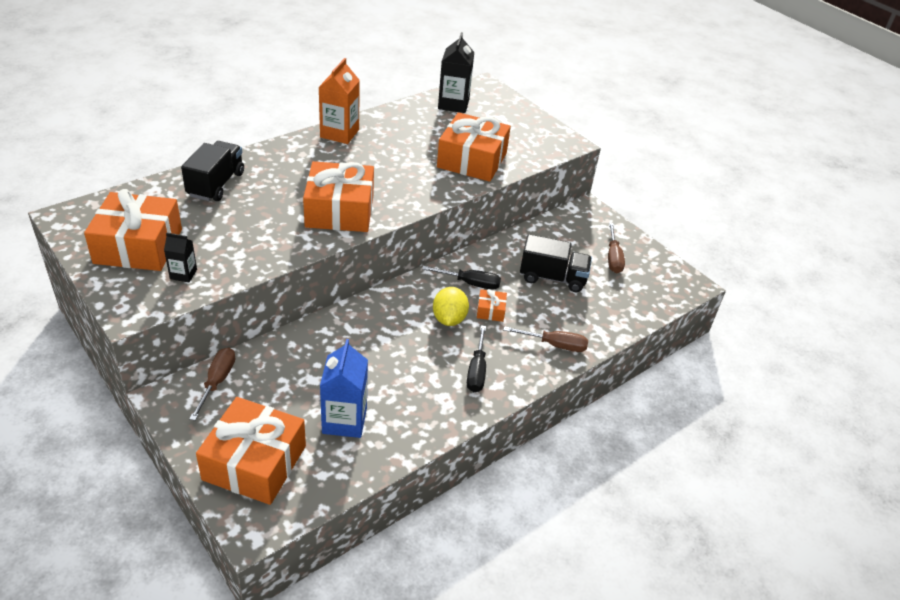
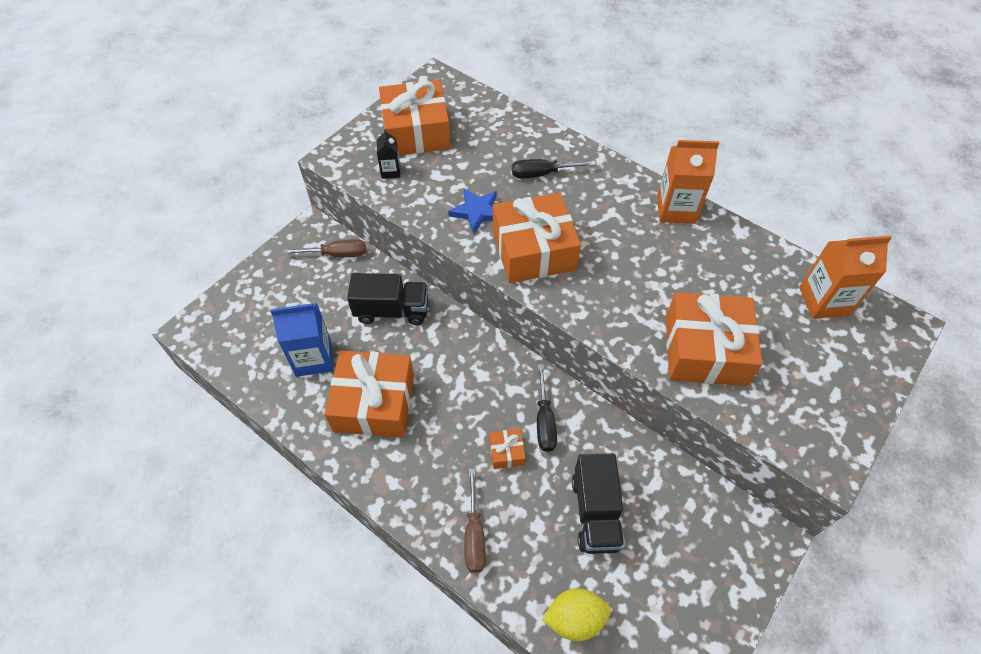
camera: 80 degrees right, 15 degrees up
black truck [181,141,244,201] -> black truck moved to [347,273,428,325]
orange gift [196,397,306,505] -> orange gift moved to [325,350,414,438]
yellow lemon [433,287,469,326] -> yellow lemon moved to [542,588,611,641]
black carton [438,32,474,113] -> orange carton [799,236,892,319]
black screwdriver [467,325,486,392] -> black screwdriver moved to [512,159,596,178]
brown screwdriver [608,223,625,273] -> none
none -> blue star [448,188,497,234]

